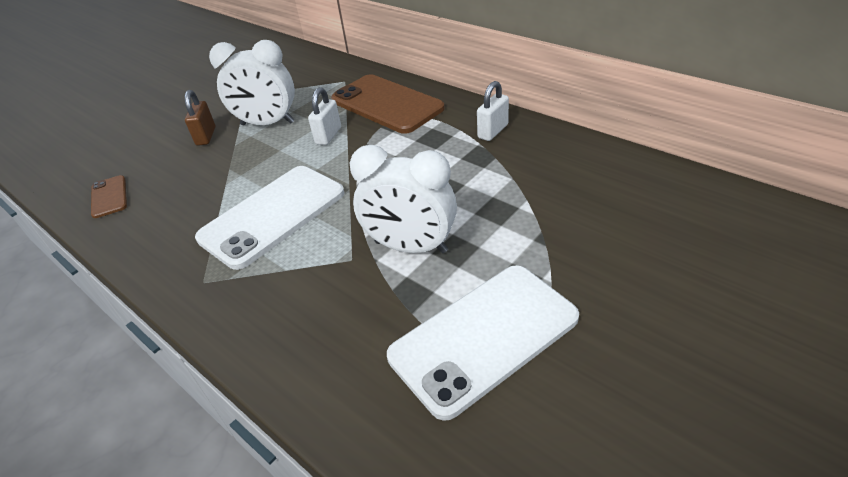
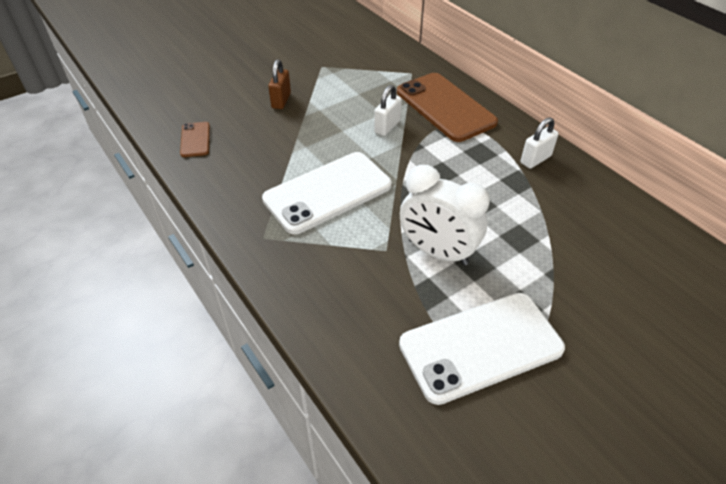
camera: 10 degrees right, 5 degrees up
white clock [209,40,295,125] -> none

